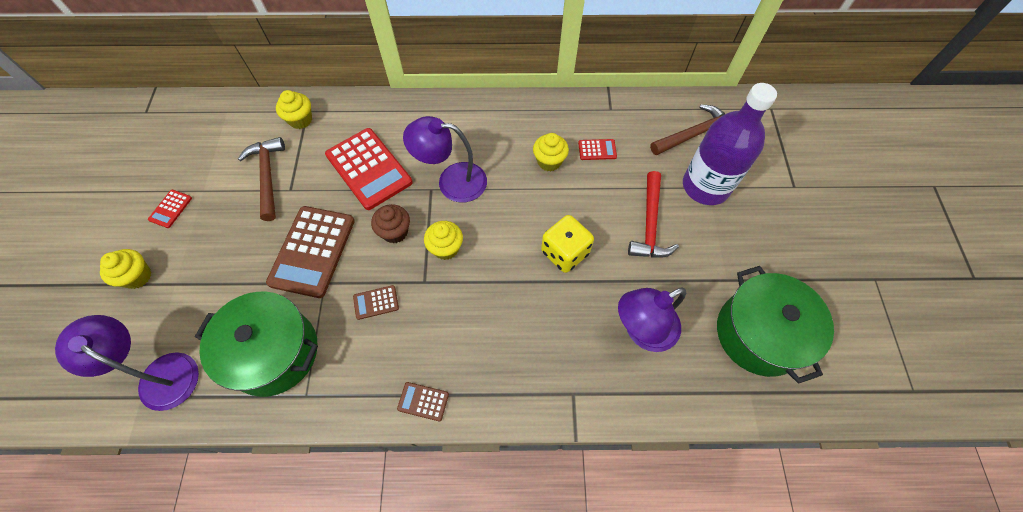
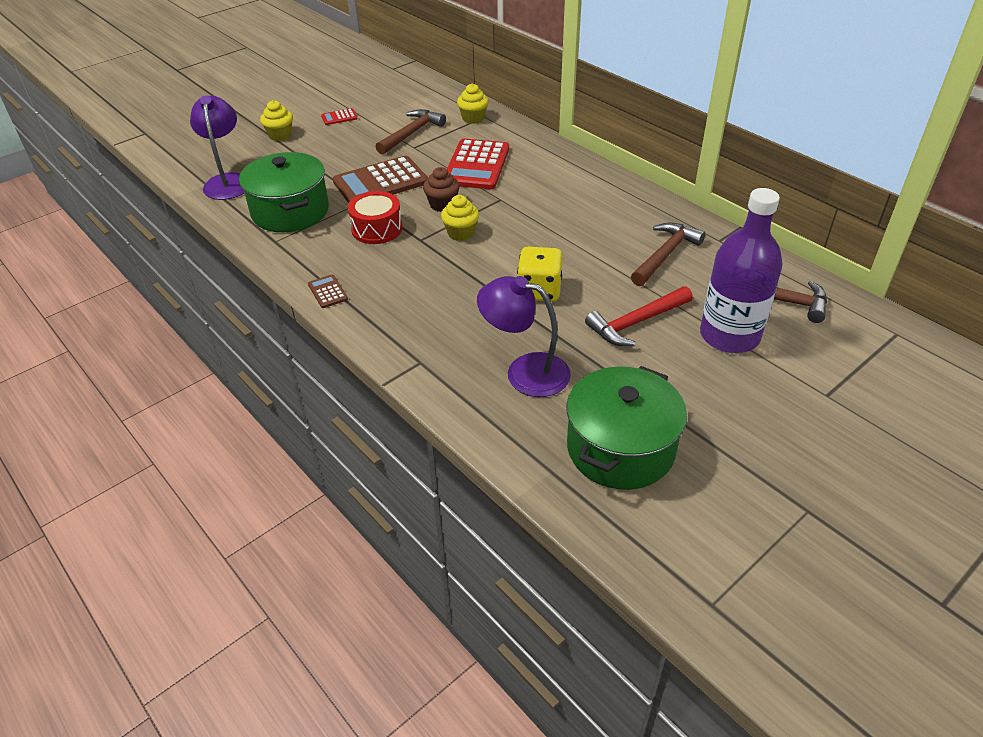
camera: 50 degrees right, 20 degrees down
brown calculator [353,285,399,320] -> red drum [348,191,402,244]
purple lamp [403,116,487,202] -> none
yellow cupcake [533,133,569,171] -> none
red calculator [578,139,617,160] -> brown hammer [631,223,705,286]

